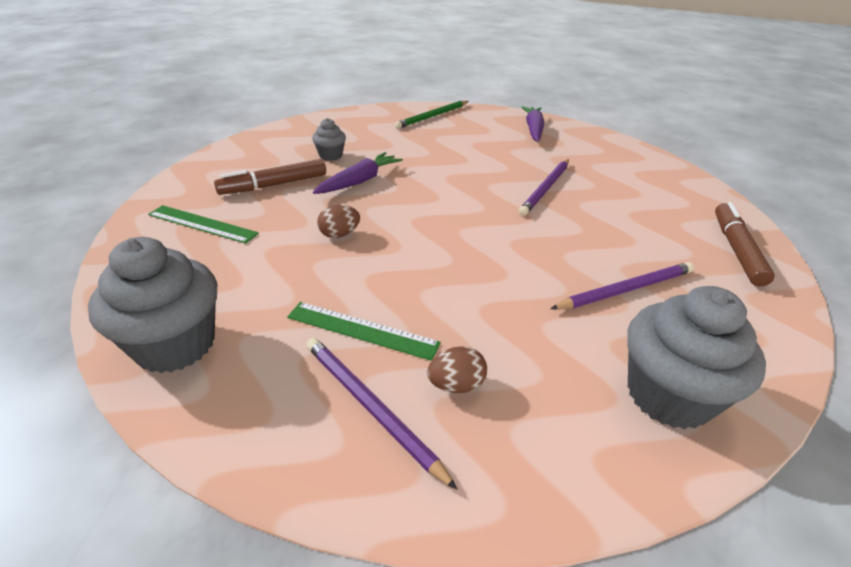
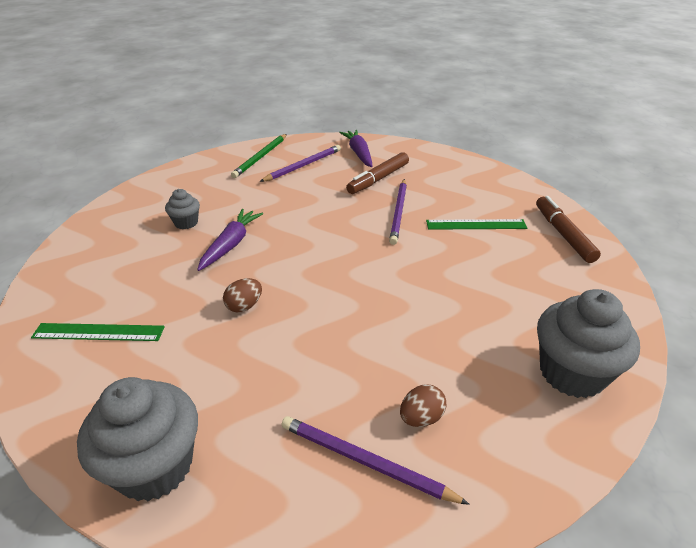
camera: 20 degrees left, 0 degrees up
brown marker [214,159,326,195] -> brown marker moved to [346,152,409,194]
green ruler [287,302,441,361] -> green ruler moved to [426,219,528,230]
purple pencil [550,262,694,310] -> purple pencil moved to [260,145,341,182]

